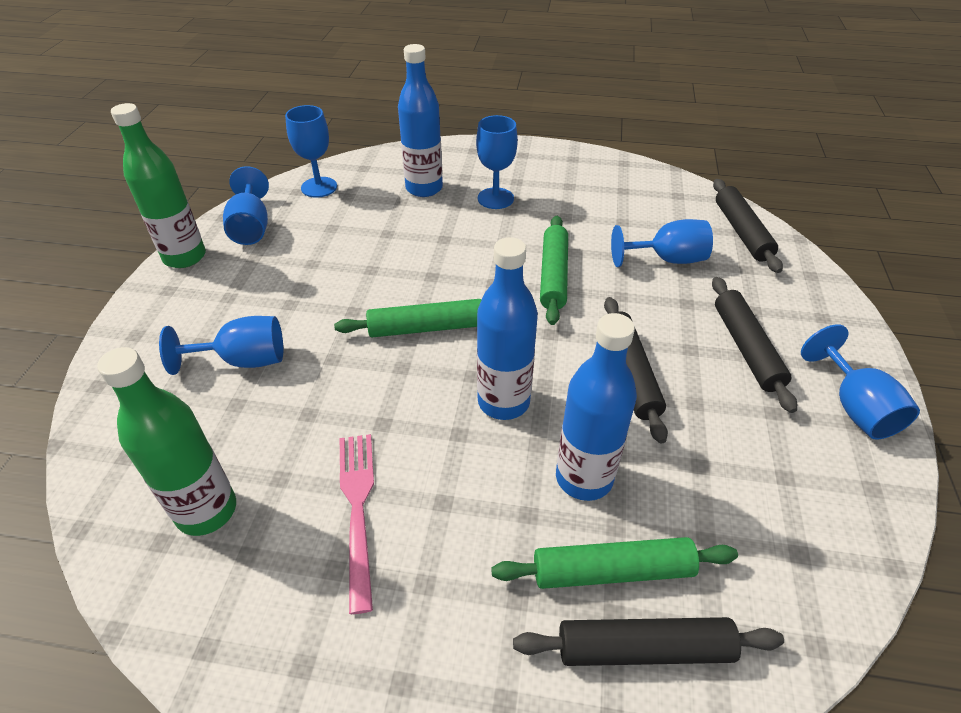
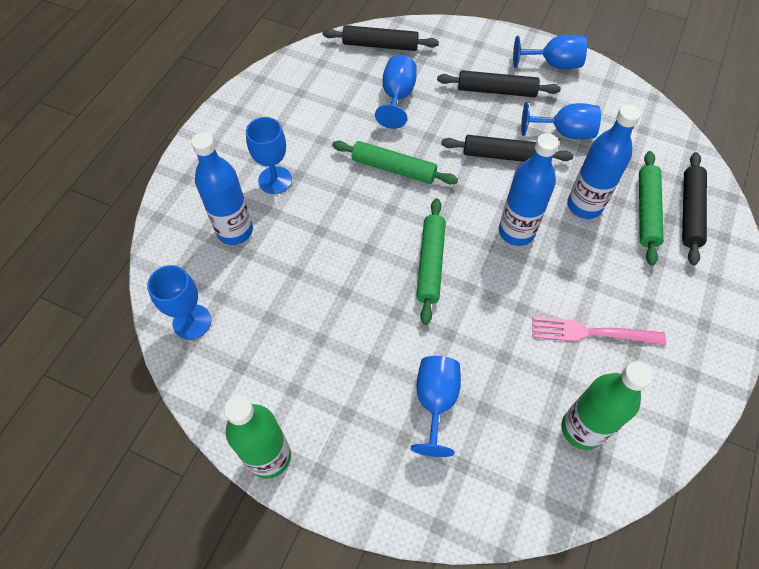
camera: 75 degrees left, 15 degrees up
blue goblet [223,166,269,245] -> blue goblet moved to [521,102,601,139]

